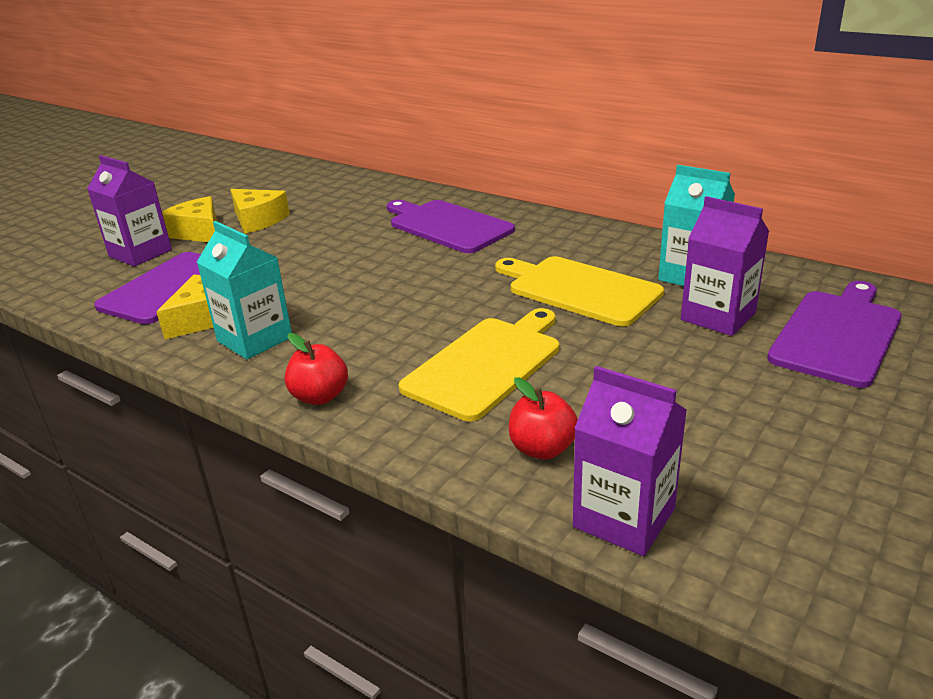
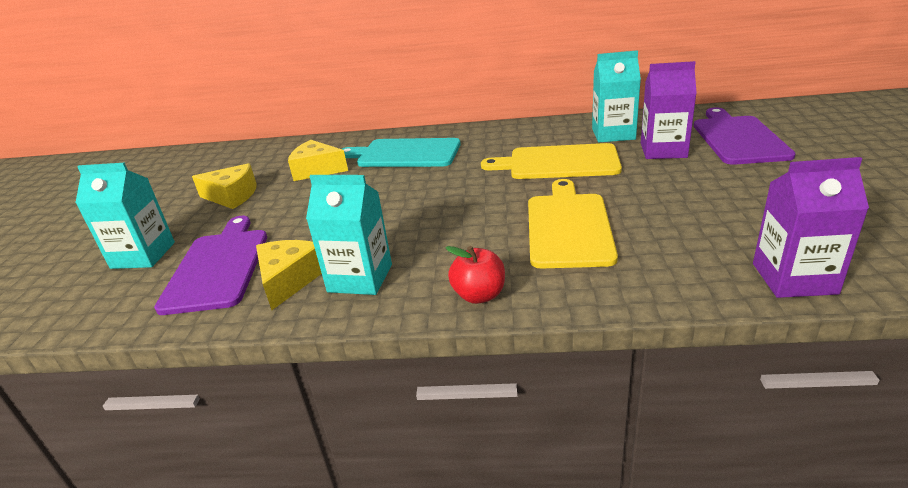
camera: 30 degrees left, 0 degrees up
purple carton [87,155,172,267] -> turquoise carton [75,163,175,269]
yellow cheese [162,196,217,242] -> yellow cheese moved to [288,140,348,181]
purple cutting board [387,200,515,253] -> turquoise cutting board [342,138,461,167]
red apple [509,377,578,460] -> none

